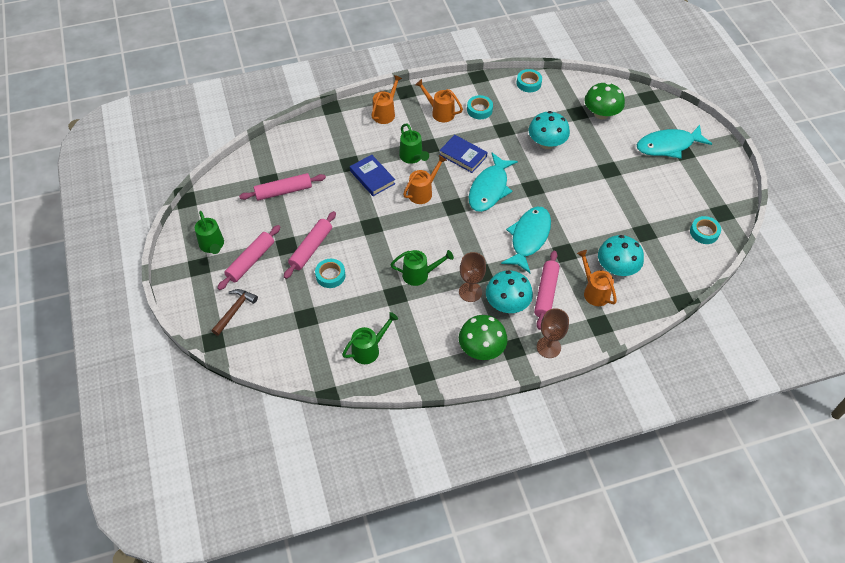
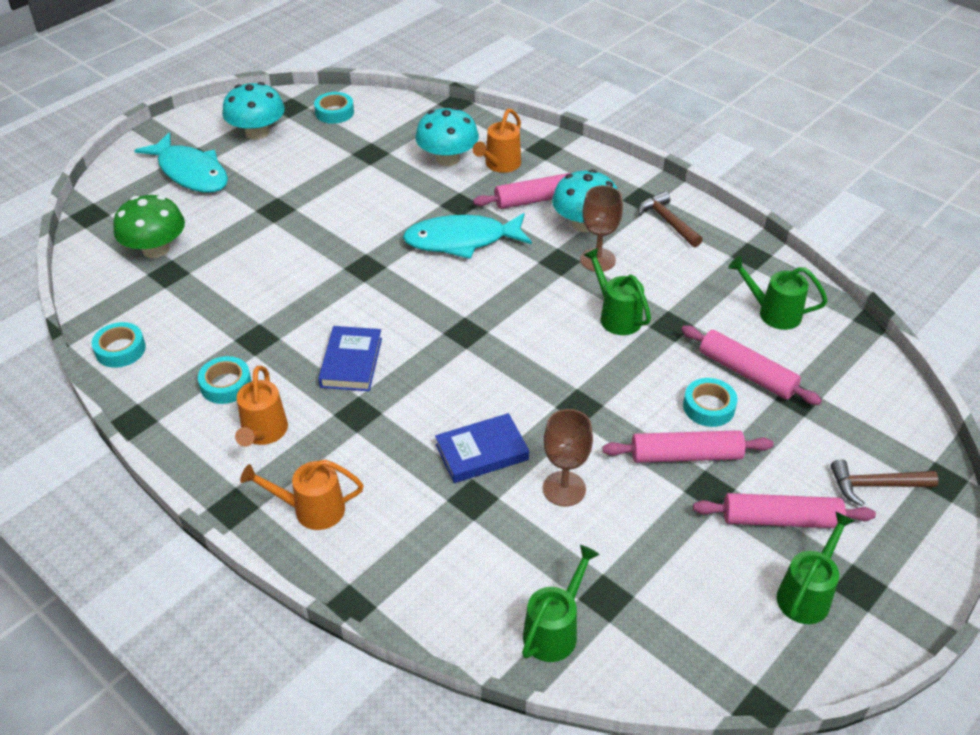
camera: 120 degrees left, 10 degrees down
pink rolling pin [239,173,326,201] -> pink rolling pin moved to [681,325,822,405]
blue book [350,155,395,196] -> blue book turned 45 degrees clockwise [435,413,529,483]
green watering can [399,123,429,164] -> green watering can moved to [522,545,600,662]
orange watering can [403,155,447,204] -> none
green mushroom [459,315,508,360] -> brown hammer [638,191,703,247]
turquoise fish [469,153,518,212] -> none
turquoise mushroom [529,111,570,149] -> turquoise mushroom moved to [222,82,285,140]
brown goblet [537,308,569,358] -> brown goblet moved to [543,409,593,507]

